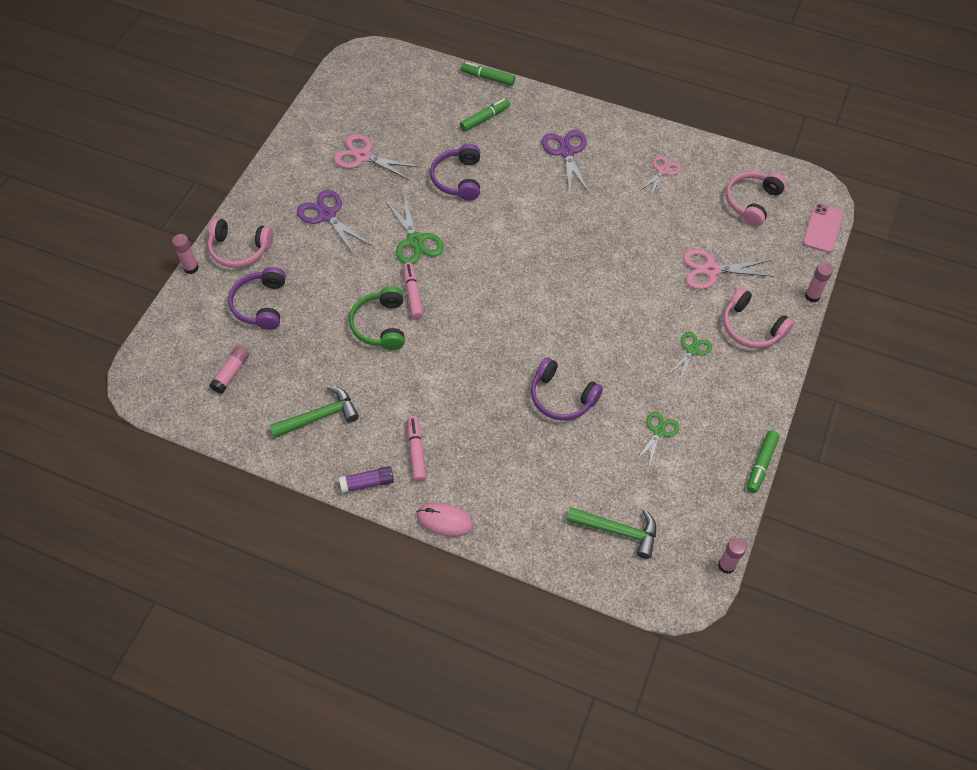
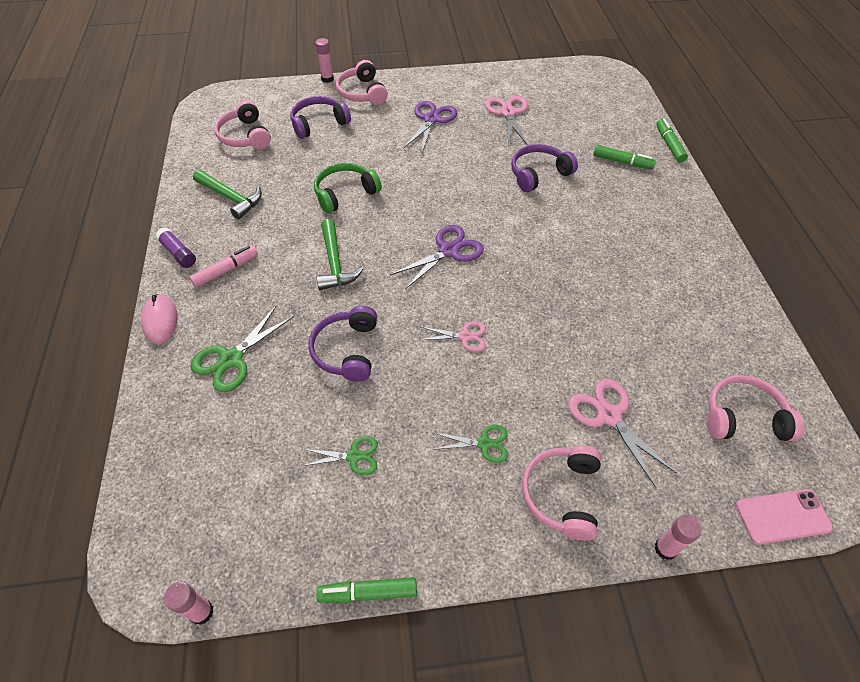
camera: 60 degrees right, 5 degrees down
pink glue stick [209,346,249,394] -> pink headphones [214,100,271,149]
green scissors [385,194,444,264] -> green scissors moved to [191,305,294,392]
pink marker [403,263,423,319] -> none
purple scissors [542,130,589,195] -> purple scissors moved to [390,225,484,289]
green hammer [566,507,656,559] -> green hammer moved to [317,219,364,290]
pink scissors [641,156,681,195] -> pink scissors moved to [421,321,486,352]

